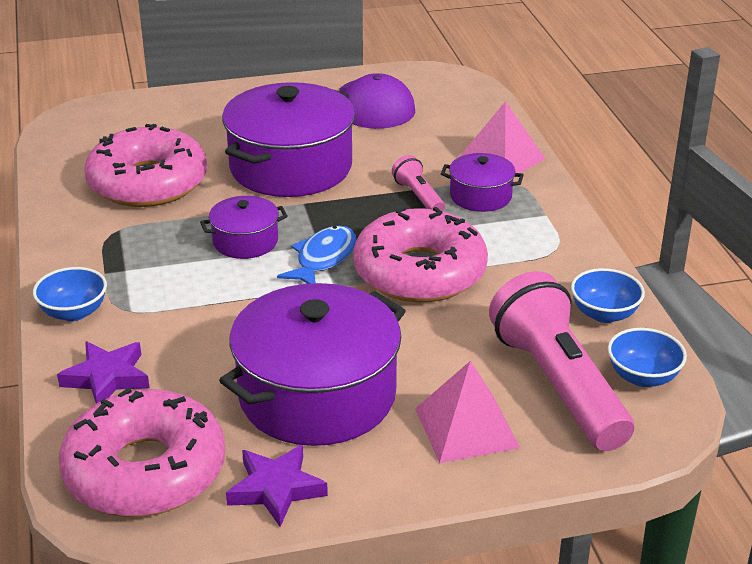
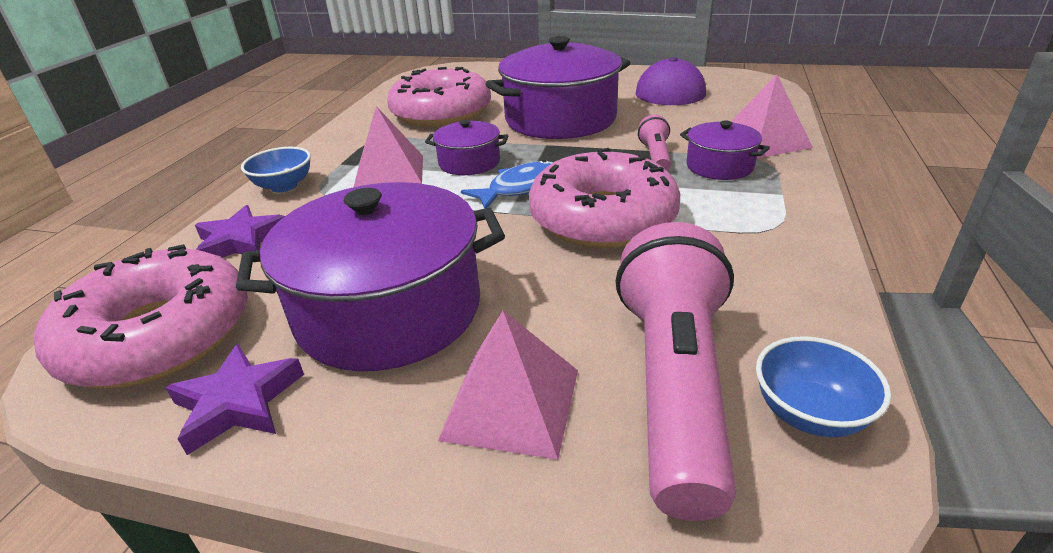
camera: 30 degrees right, 0 degrees up
blue bowl [571,268,645,323] -> none
none -> pink pyramid [354,106,423,187]

